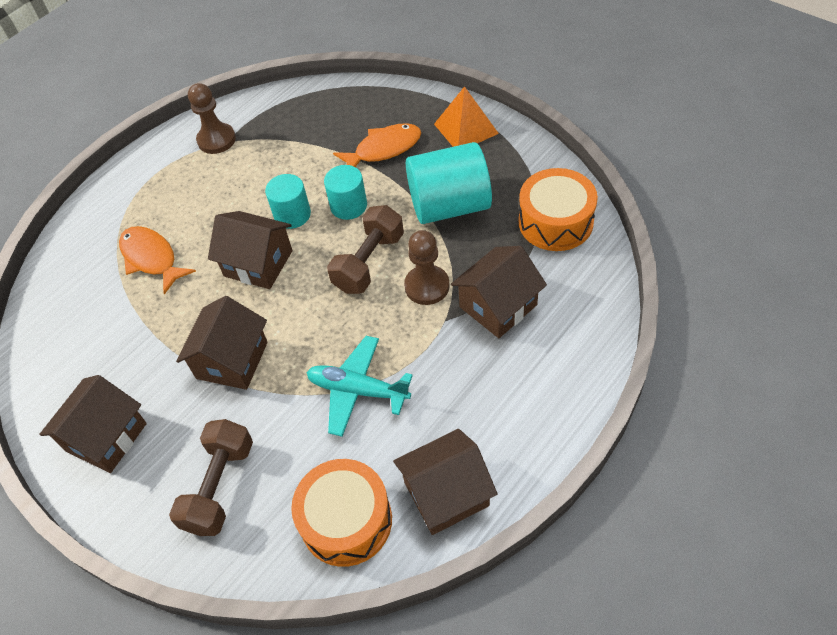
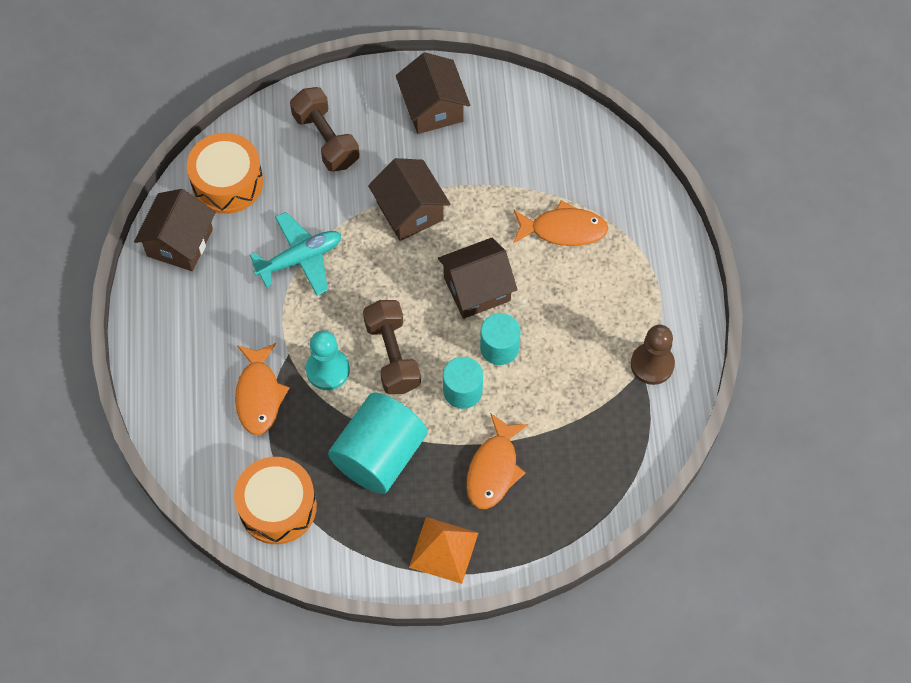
camera: 130 degrees right, 10 degrees up
brown pawn [404,230,450,305] -> turquoise pawn [306,330,350,390]
brown house [451,246,547,338] -> orange fish [235,343,290,435]

